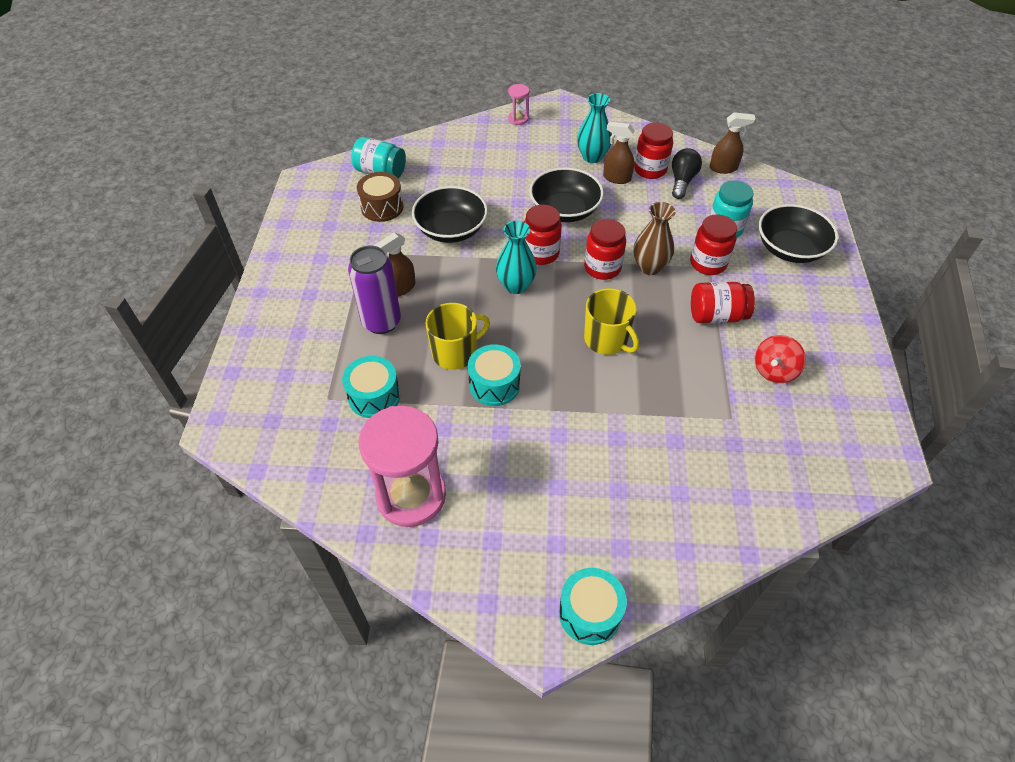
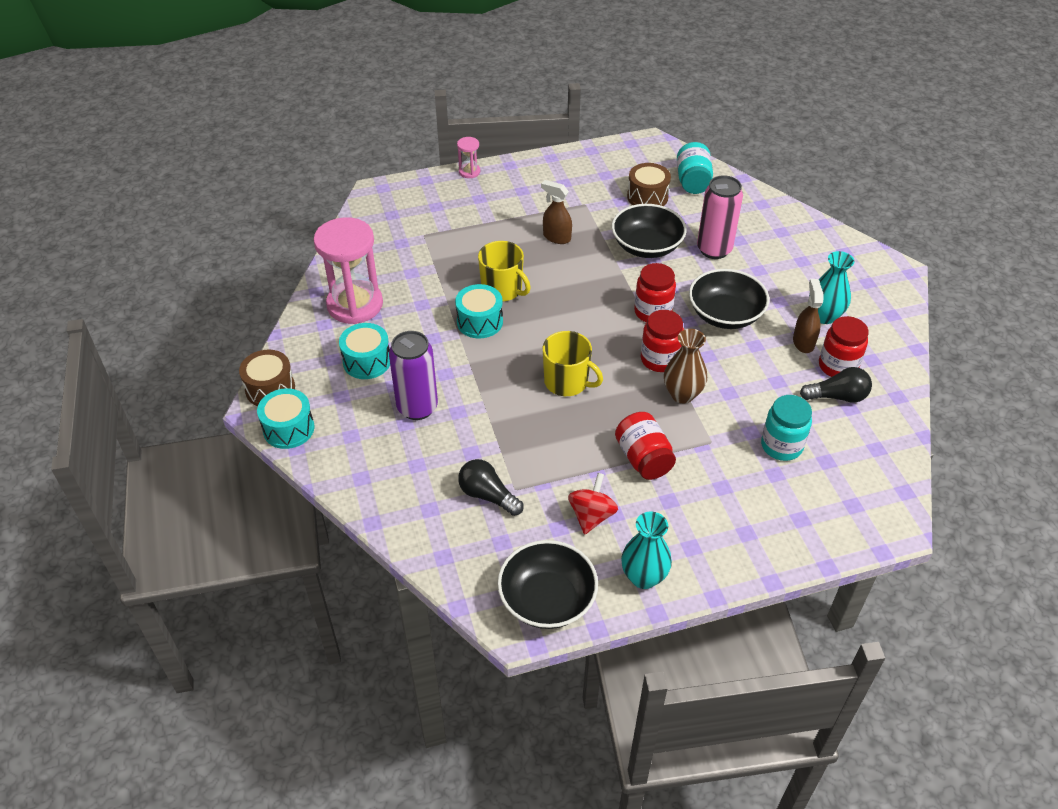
camera: 70 degrees right, 5 degrees down
turquoise drum [342,356,400,418] -> turquoise drum moved to [339,323,390,379]
purple can [348,246,401,334] -> purple can moved to [389,331,438,420]
turquoise vase [496,220,537,294] -> turquoise vase moved to [621,512,672,589]
pink hourglass [508,84,529,125] -> pink hourglass moved to [457,137,480,178]
yellow mug [584,288,639,355] -> yellow mug turned 90 degrees counterclockwise [543,331,603,396]
red jar [690,214,737,275] -> none
brown spray bottle [710,112,756,174] -> none
red spinning top [755,335,806,383] -> red spinning top turned 90 degrees clockwise [568,473,618,535]
black bowl [759,204,838,263] -> black bowl moved to [497,540,598,629]
none -> brown drum [239,350,295,406]
none -> black light bulb [458,459,523,516]
none -> pink can [697,175,743,259]

